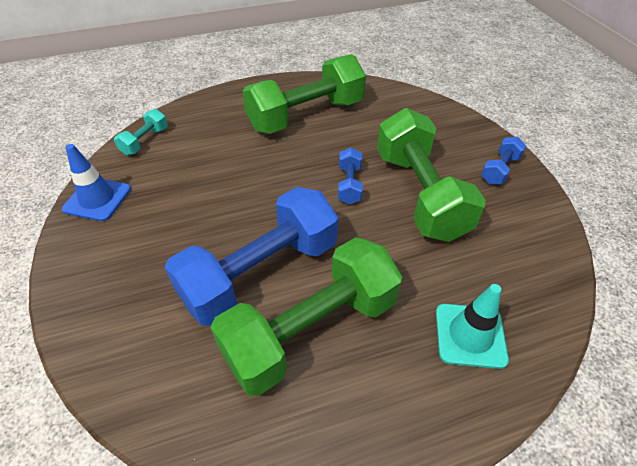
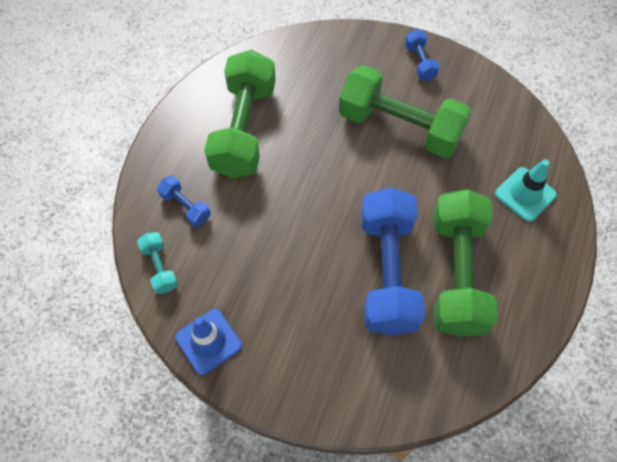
camera: 50 degrees left, 15 degrees up
blue dumbbell [338,148,363,205] -> blue dumbbell moved to [157,175,211,227]

